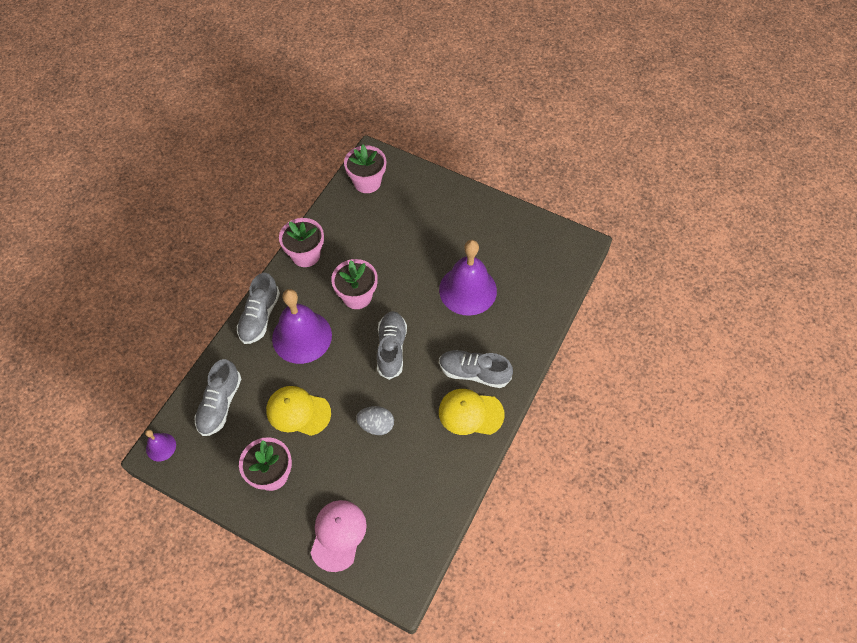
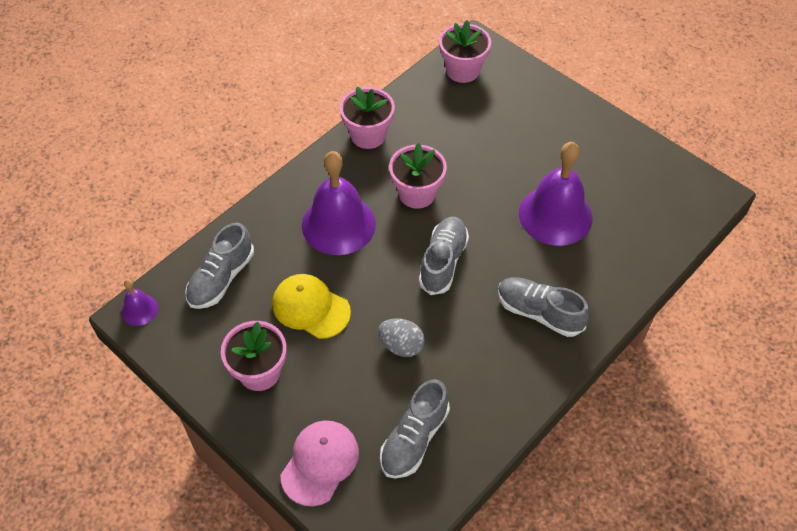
camera: 15 degrees right, 5 degrees down
grey shoe [237,273,280,344] -> grey shoe moved to [380,379,450,479]
yellow cap [439,389,505,435] -> none

